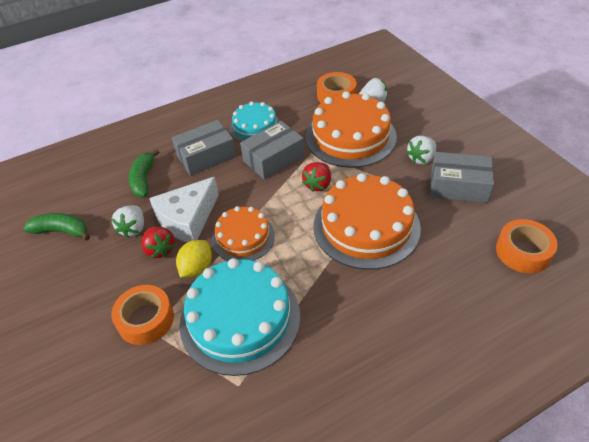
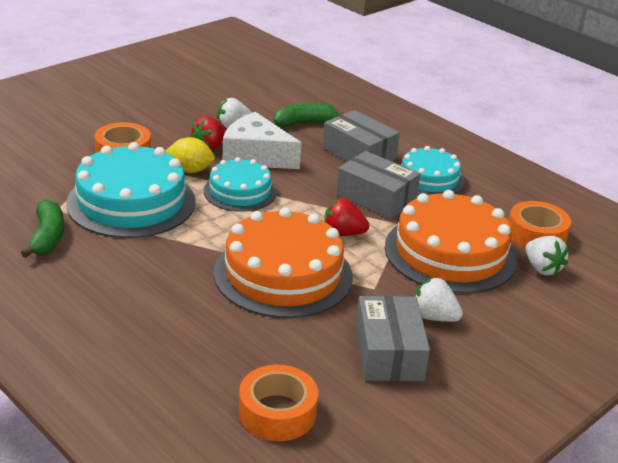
camera: 70 degrees right, 15 degrees down
green banana [23,213,90,240] -> green banana moved to [21,199,64,258]
orange cake [212,206,275,261] -> turquoise cake [204,157,277,212]

